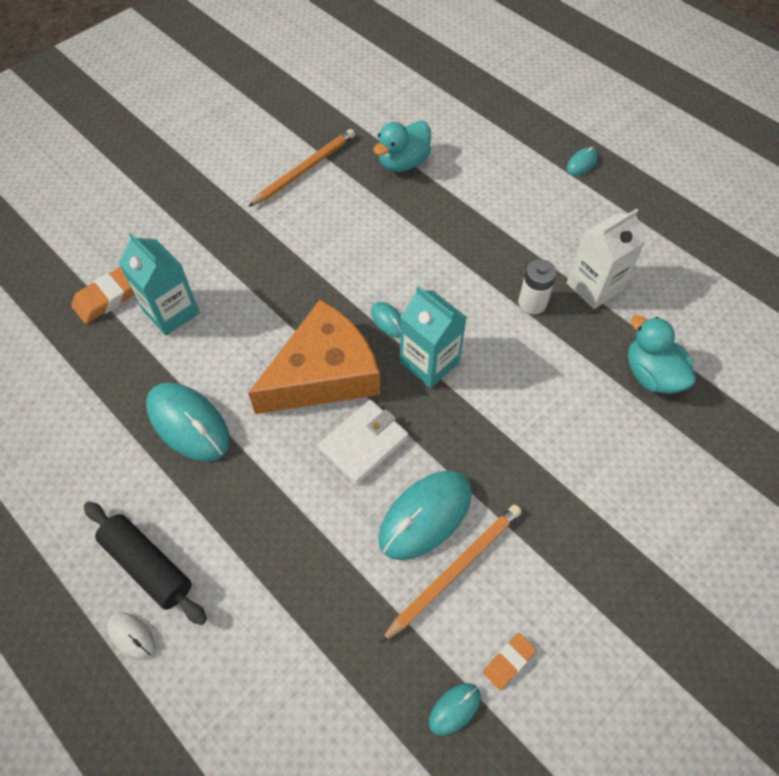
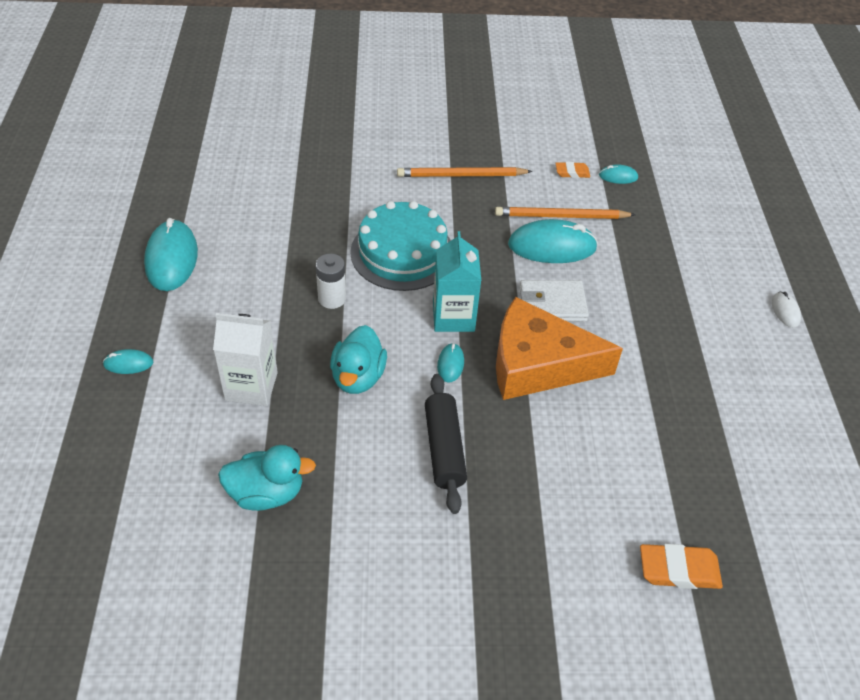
camera: 140 degrees left, 10 degrees down
black rolling pin [84,501,207,625] -> black rolling pin moved to [425,374,467,514]
turquoise carton [119,233,200,336] -> none
turquoise mouse [146,382,230,462] -> turquoise mouse moved to [144,218,198,291]
orange pencil [248,129,355,207] -> orange pencil moved to [397,167,533,177]
white carton [567,209,646,309] -> white carton moved to [213,313,278,406]
turquoise duck [628,315,696,394] -> turquoise duck moved to [330,325,387,394]
none -> turquoise cake [350,201,451,291]

